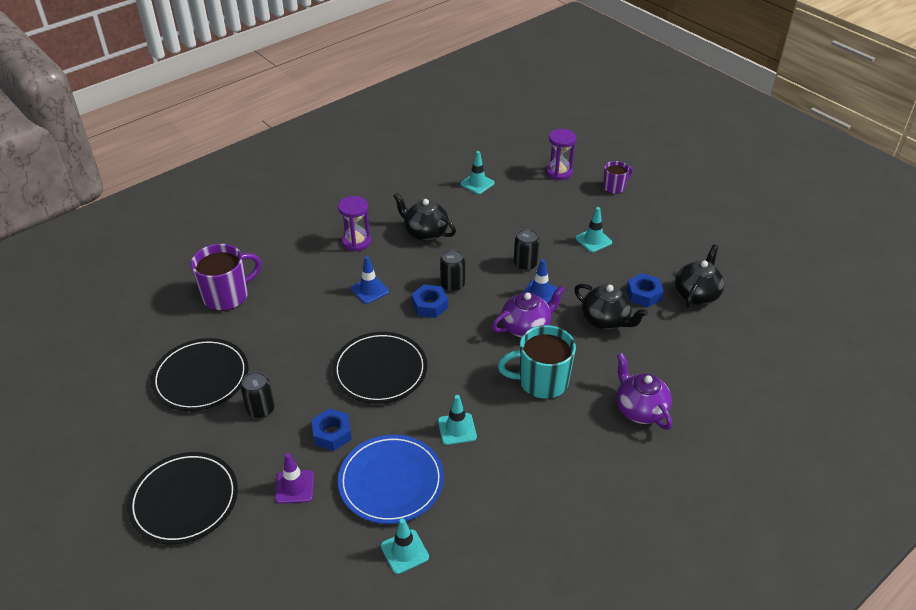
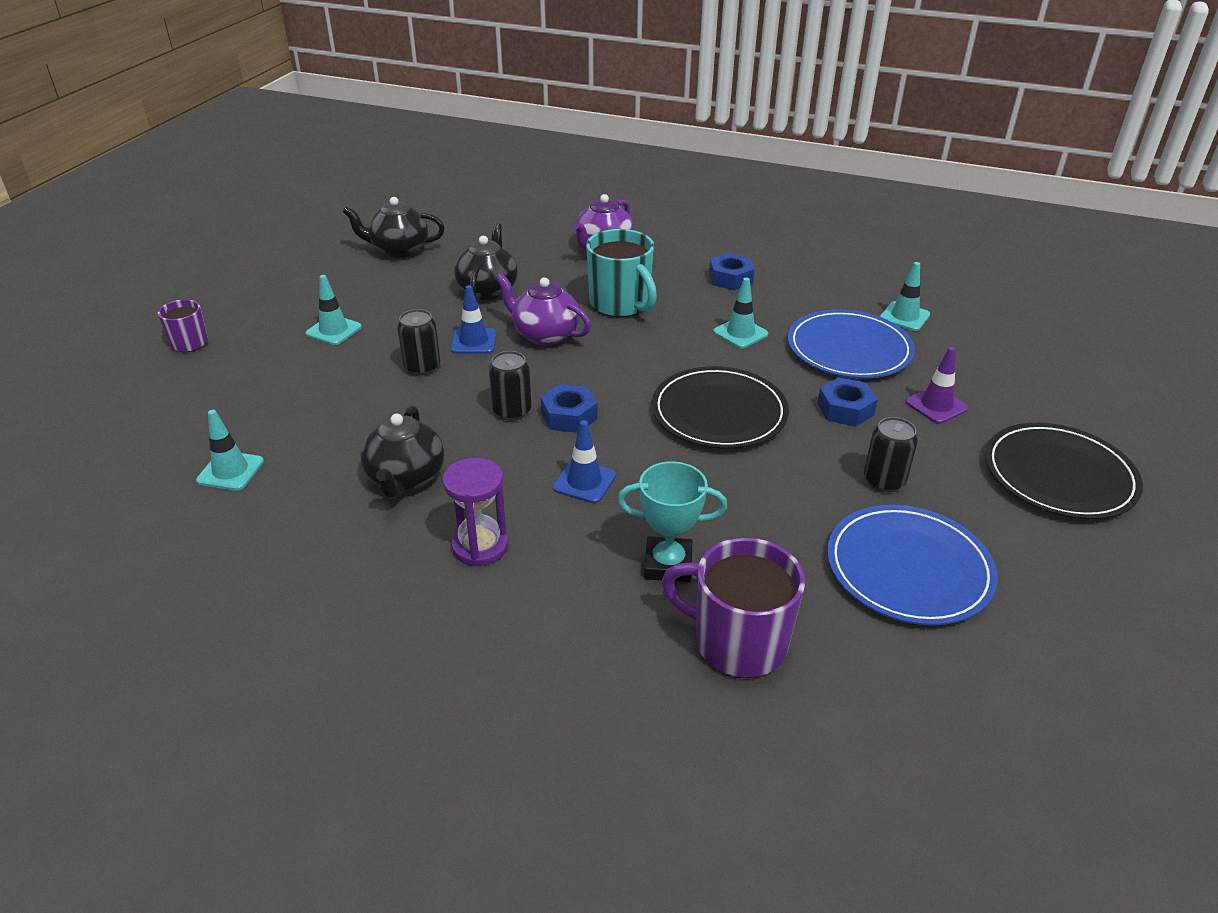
camera: 120 degrees left, 5 degrees down
black plate [151,338,249,411] -> blue plate [827,505,998,625]
purple hourglass [546,129,576,180] -> none
blue nut [626,273,664,307] -> blue nut moved to [709,253,755,290]
none -> turquoise trophy [617,461,727,582]

